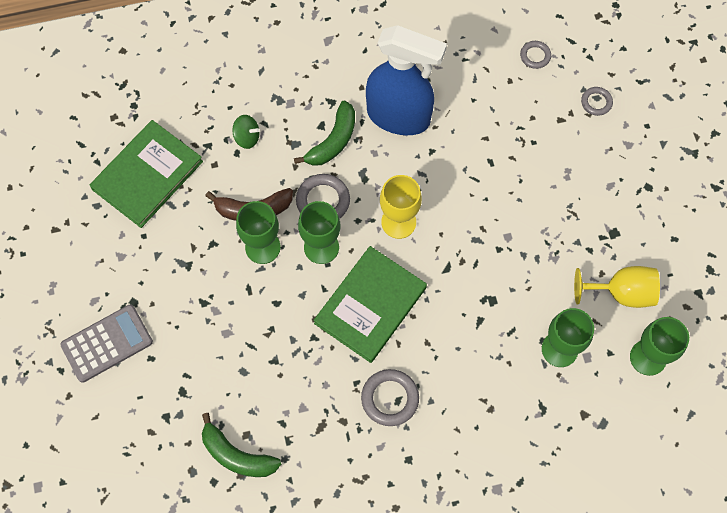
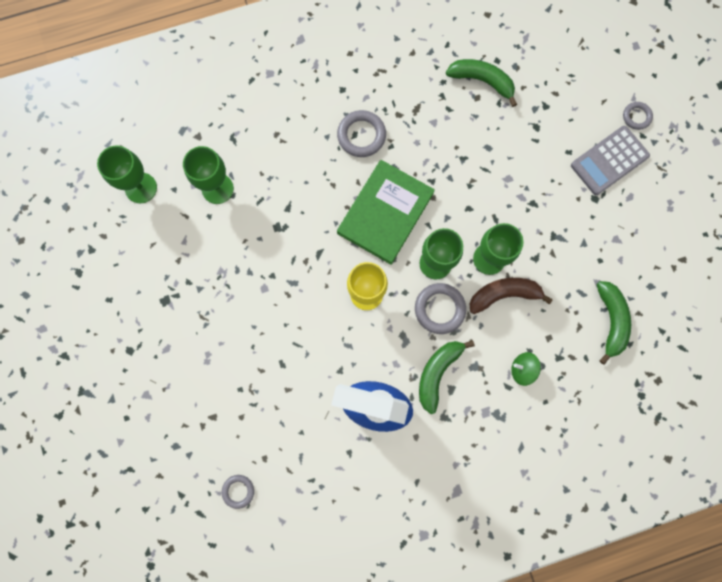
camera: 175 degrees right, 10 degrees up
green book [89,120,203,228] -> green banana [596,281,631,365]
yellow goblet [574,266,660,308] -> none
grey ring [581,87,613,116] -> grey ring moved to [623,102,653,130]

